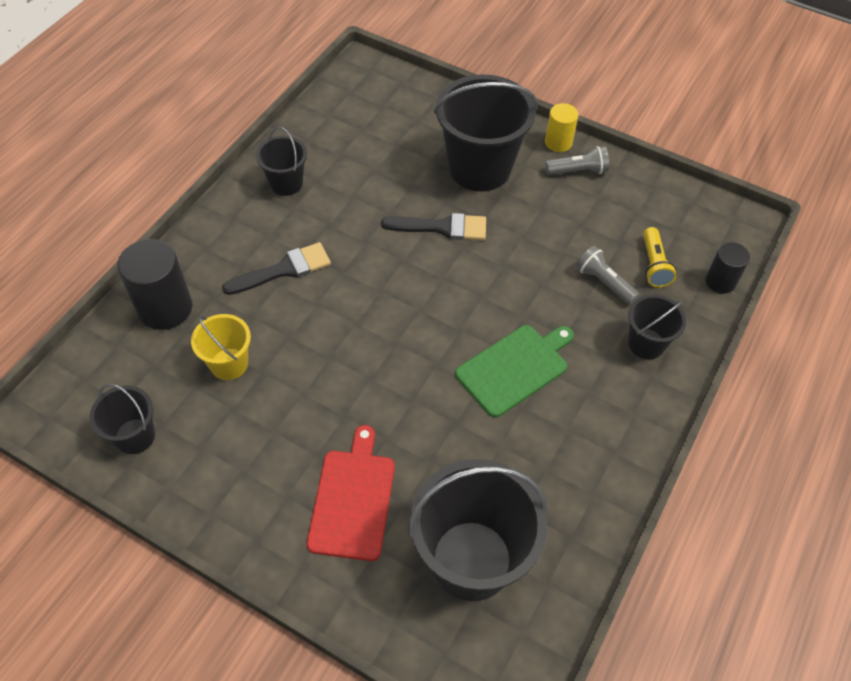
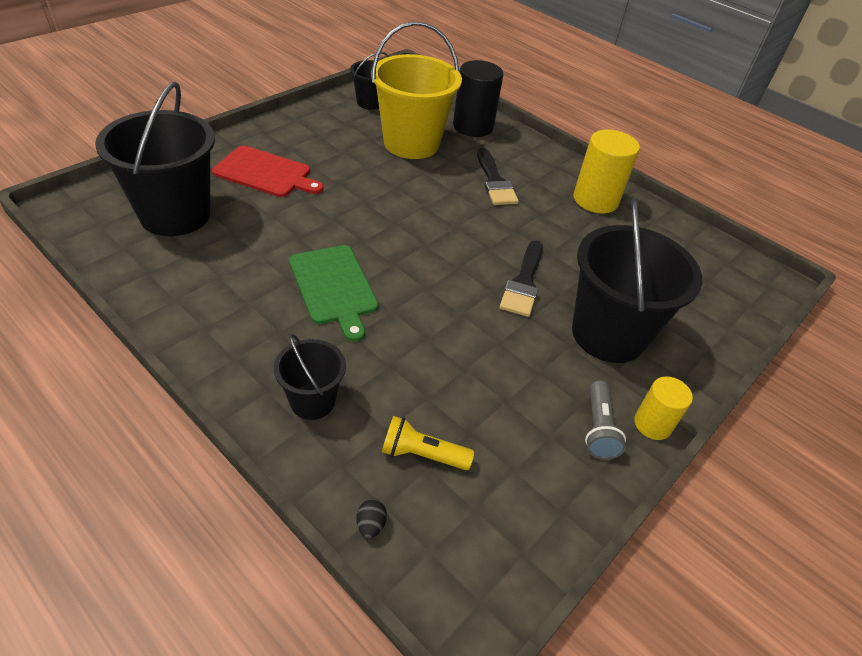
camera: 100 degrees right, 10 degrees down
yellow bucket [191,314,251,380] -> yellow bucket [371,21,462,159], size x1.93
black bucket [256,127,307,196] -> yellow cylinder [574,130,640,214]
grey flashlight [576,246,639,305] -> none
black cylinder [705,242,750,294] -> black egg [356,499,387,538]

